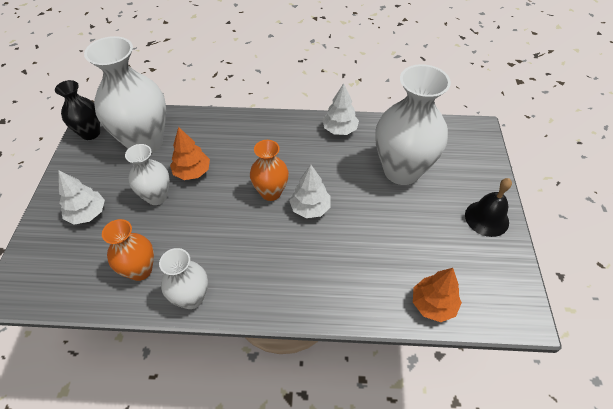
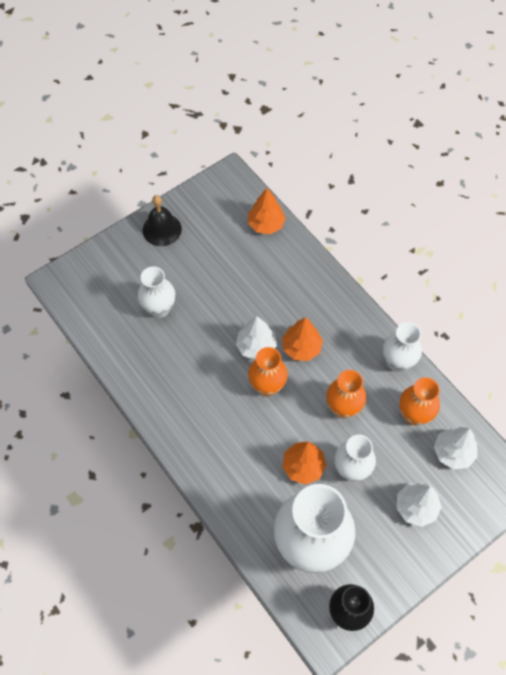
camera: 130 degrees left, 10 degrees up
white tree [323,83,359,135] -> white tree moved to [434,427,478,469]
white vase [375,64,451,185] -> white vase [138,267,175,318], size x0.55
none -> orange tree [282,317,323,361]
none -> orange vase [326,370,366,418]

